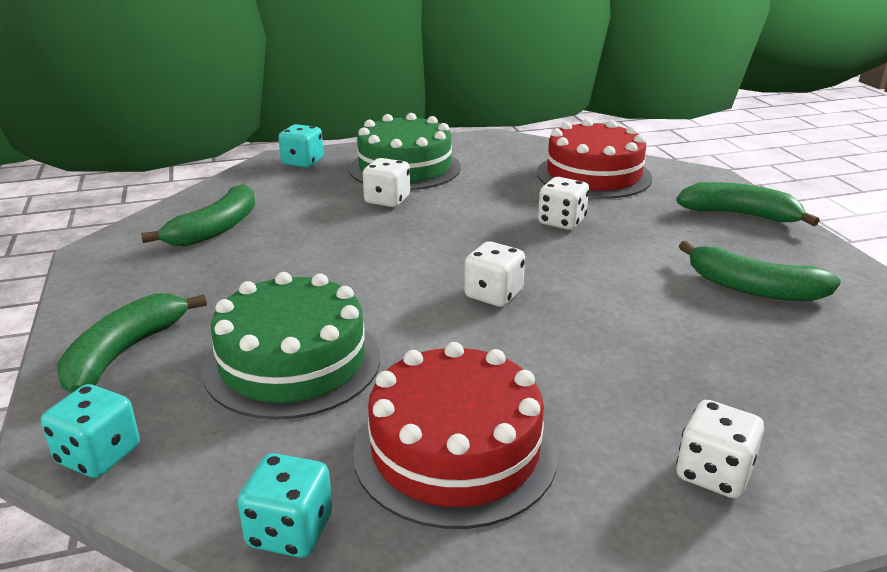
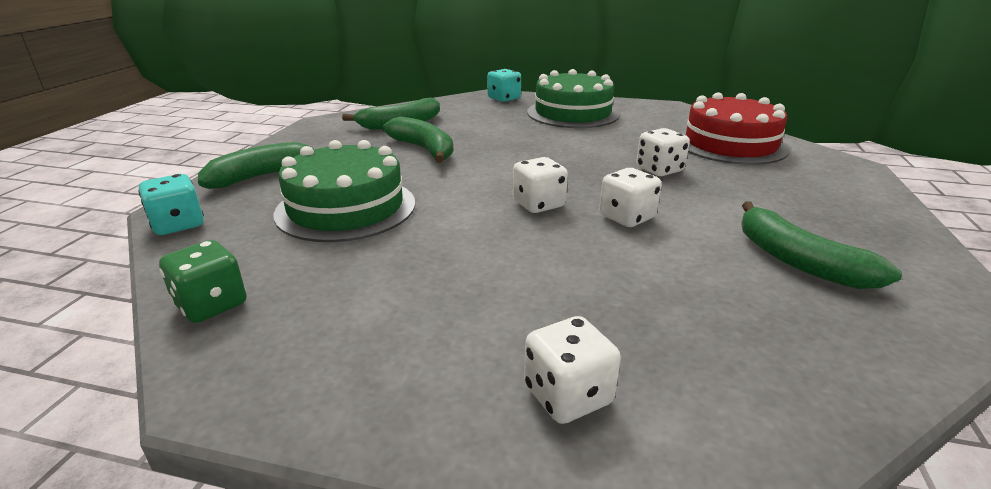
camera: 30 degrees right, 0 degrees up
turquoise dice [238,453,332,558] -> green dice [159,240,246,323]
red cake [353,342,558,529] -> none
white dice [363,158,410,207] -> white dice moved to [599,168,661,227]
green banana [676,182,820,226] -> green banana moved to [383,117,453,163]

